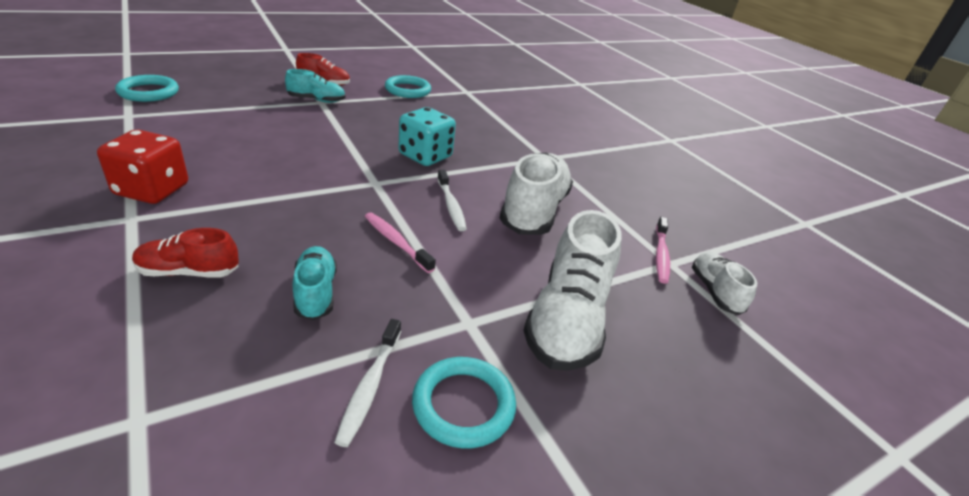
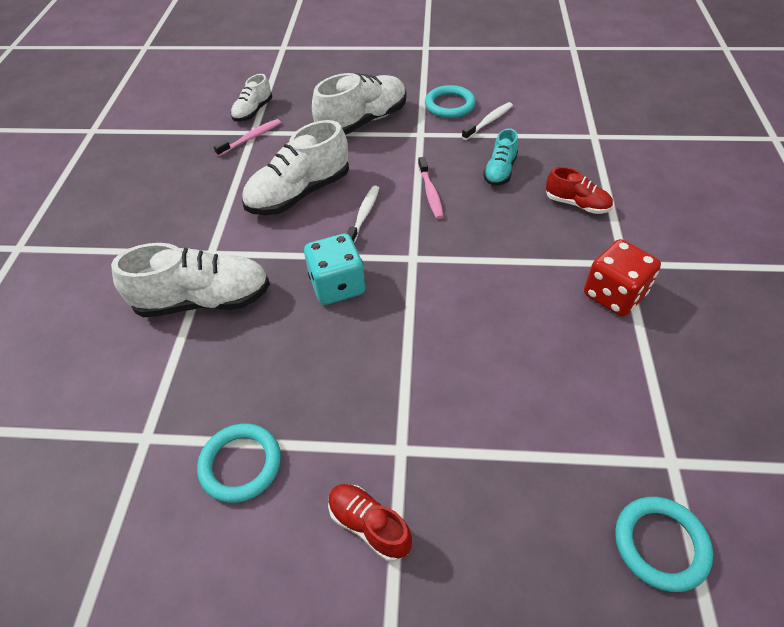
camera: 140 degrees left, 15 degrees up
turquoise shoe [285,69,345,103] -> none
none -> white shoe [111,243,270,317]

